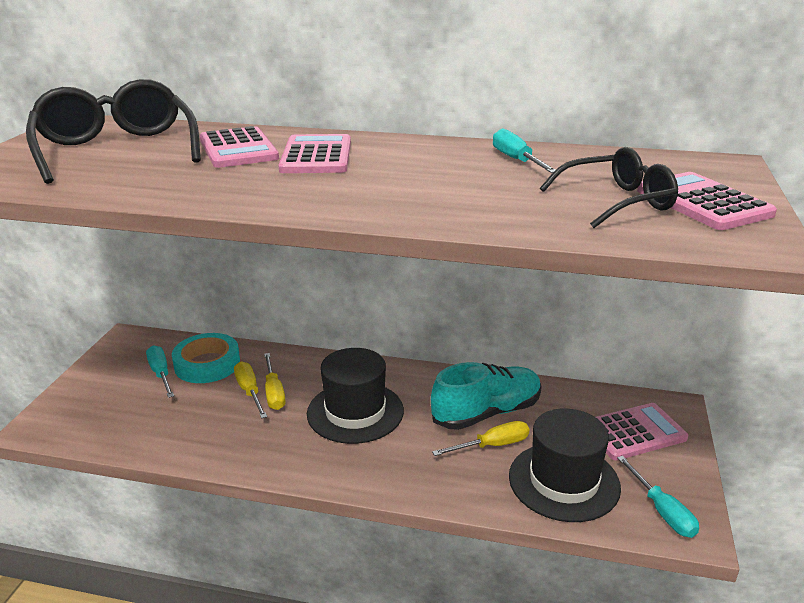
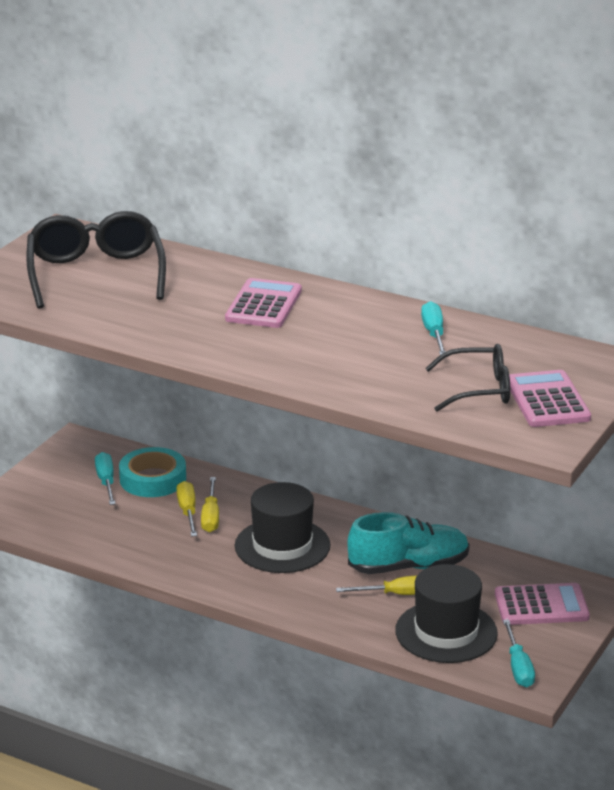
camera: 15 degrees right, 0 degrees up
pink calculator [200,126,279,168] -> none

